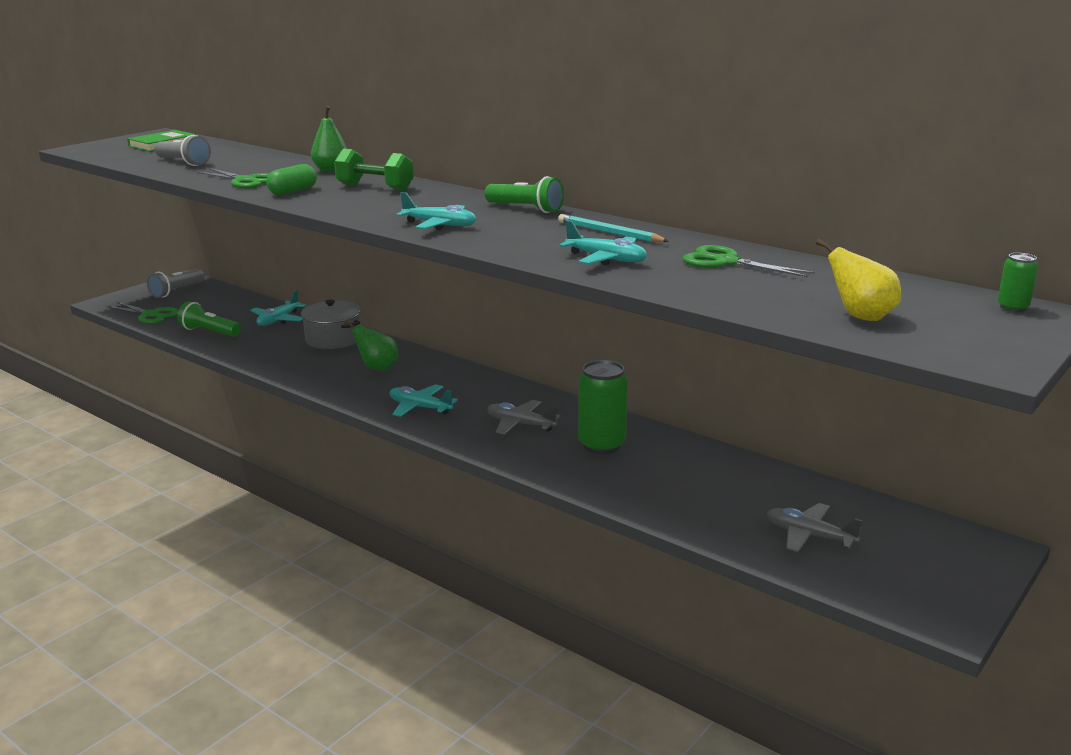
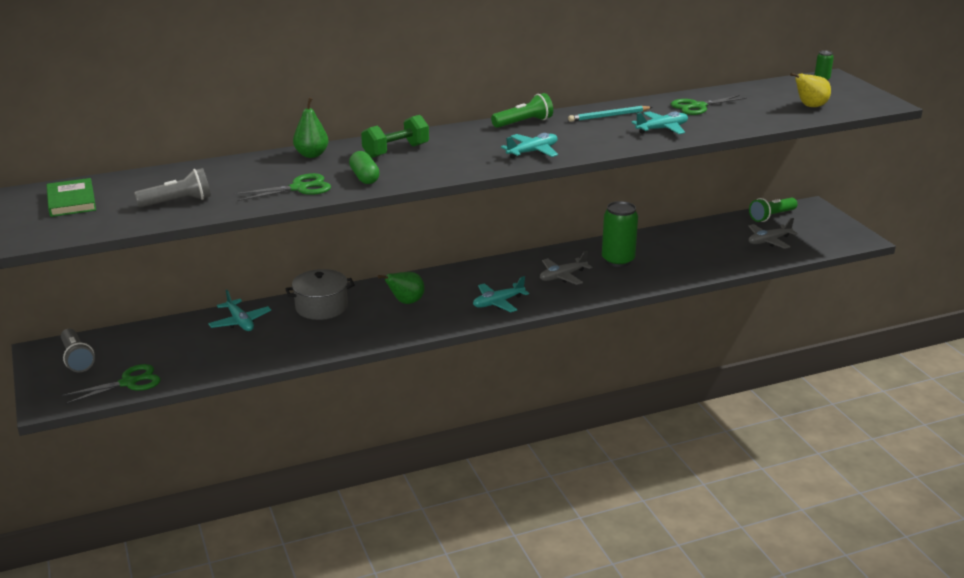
camera: 60 degrees left, 5 degrees up
green flashlight [177,301,241,337] -> green flashlight moved to [749,198,798,222]

